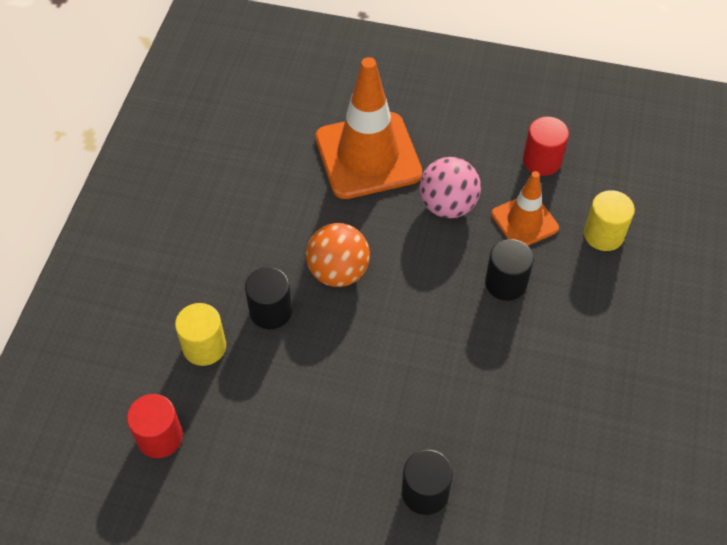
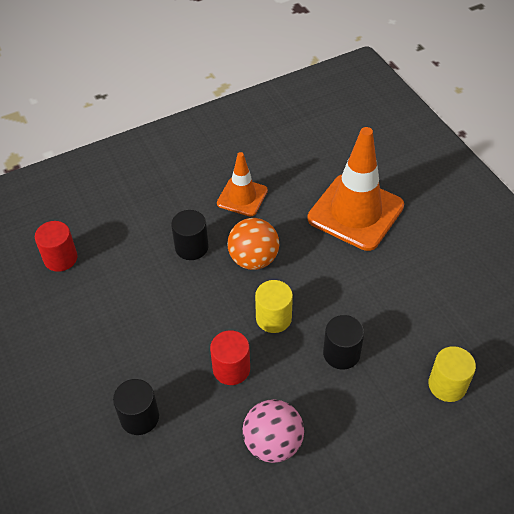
camera: 50 degrees right, 5 degrees down
yellow cylinder [175,303,226,366] -> yellow cylinder moved to [255,280,293,333]
pink ball [419,157,481,218] -> pink ball moved to [243,399,304,463]
orange traffic cone [491,171,559,246] -> orange traffic cone moved to [217,152,268,217]
red cylinder [523,117,569,176] -> red cylinder moved to [210,330,250,385]

